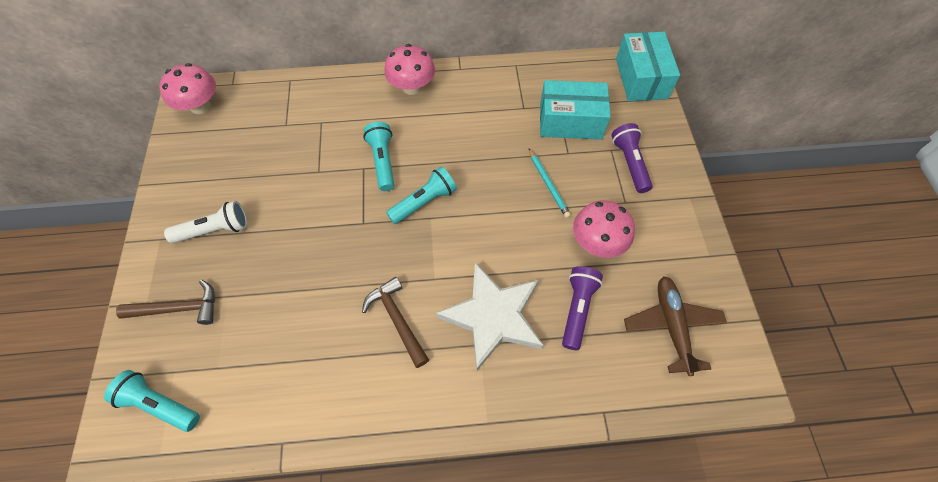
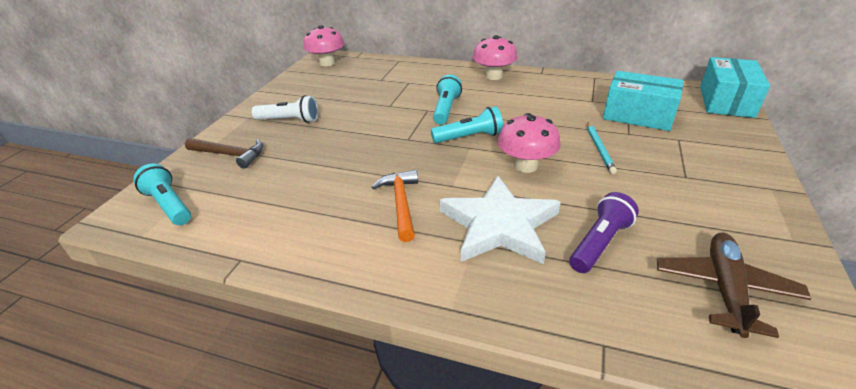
camera: 25 degrees right, 25 degrees down
brown hammer [362,277,429,368] -> orange hammer [372,170,418,242]
pink mushroom [573,200,635,258] -> pink mushroom moved to [498,113,561,173]
purple flashlight [612,123,653,193] -> none

